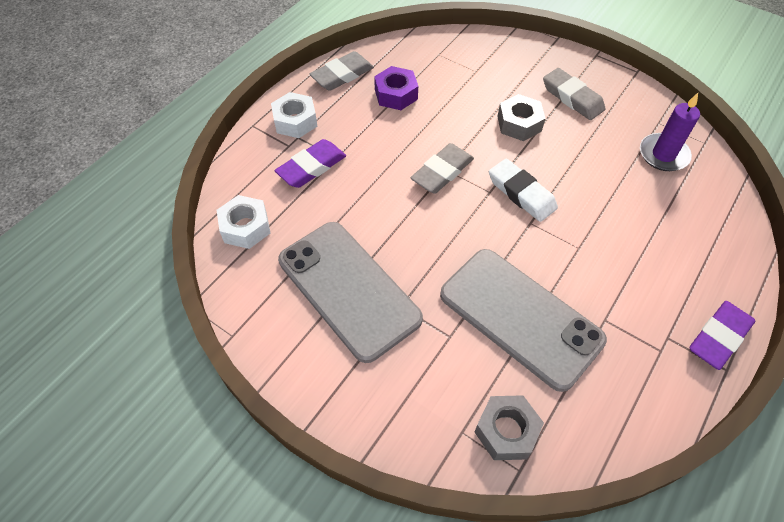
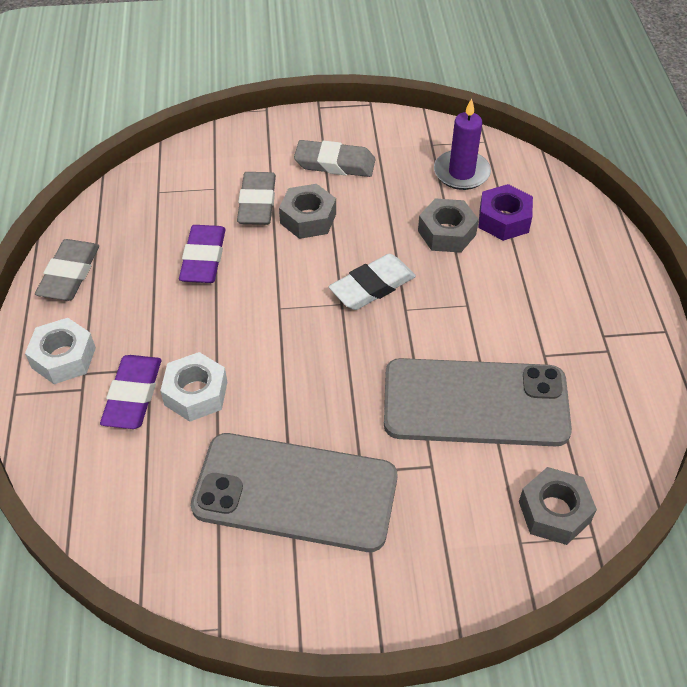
camera: 40 degrees left, 5 degrees down
white nut [217,195,270,249] -> white nut moved to [160,352,227,422]
purple nut [374,66,418,110] -> purple nut moved to [478,184,533,241]
grey eraser [411,143,474,194] -> grey eraser moved to [237,172,276,225]
white eraser [489,158,558,222] -> white eraser turned 45 degrees counterclockwise [328,254,416,310]
purple eraser [690,301,755,370] -> purple eraser moved to [179,225,226,283]
none -> grey nut [418,199,479,253]

